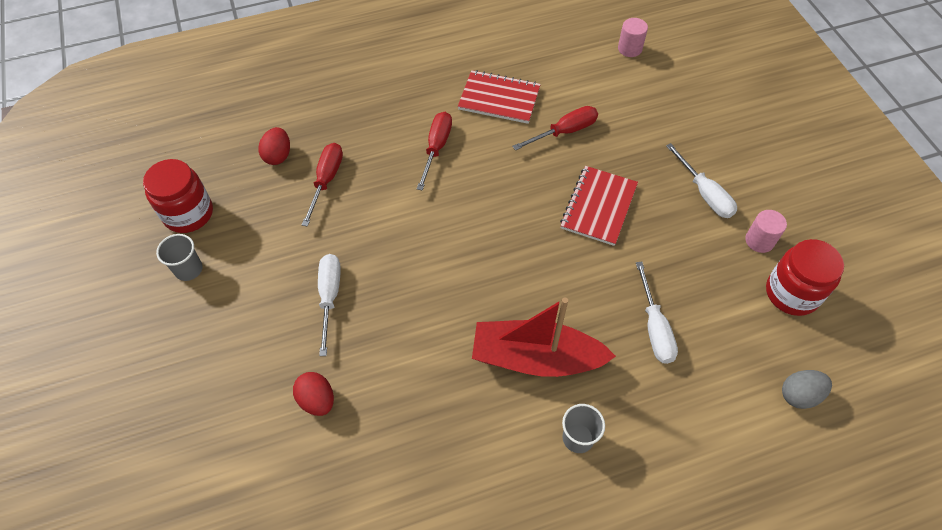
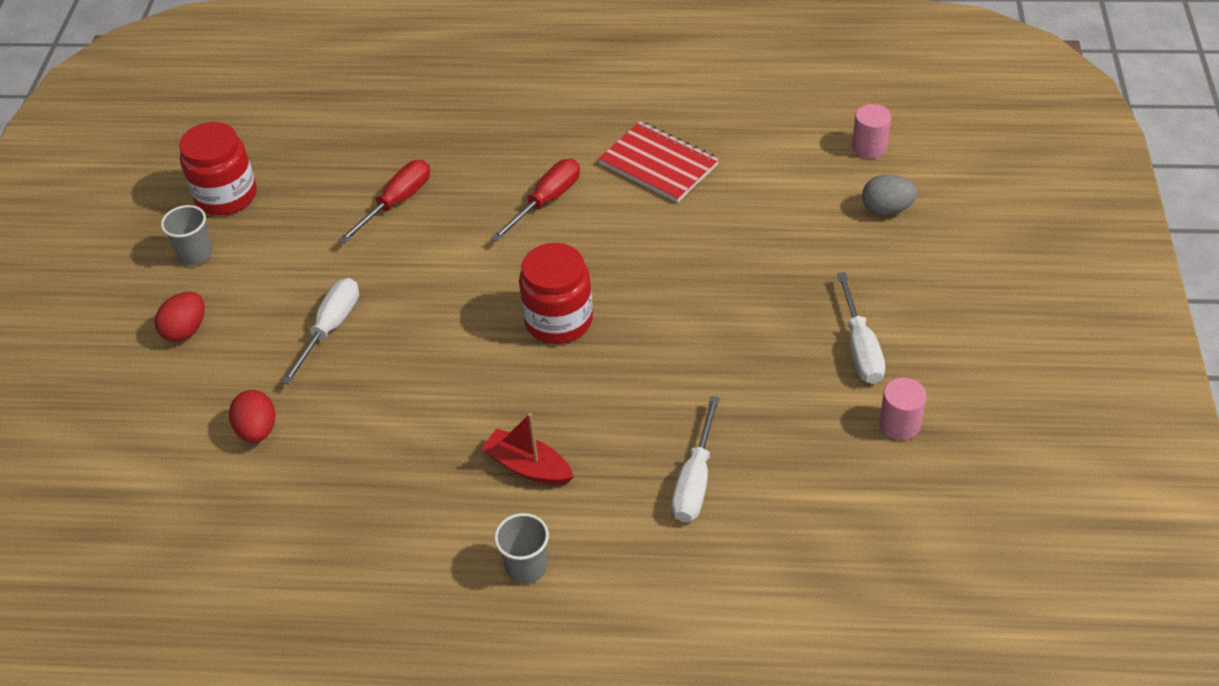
camera: 25 degrees right, 10 degrees down
red egg [259,127,290,165] -> red egg moved to [155,292,205,342]
red boat [472,297,616,377] -> red boat [481,413,574,485], size x0.55
red screwdriver [512,106,598,151] -> none
red notebook [560,166,638,246] -> none
red jar [766,239,844,316] -> red jar moved to [519,243,593,344]
grey egg [782,370,832,409] -> grey egg moved to [862,174,917,215]

